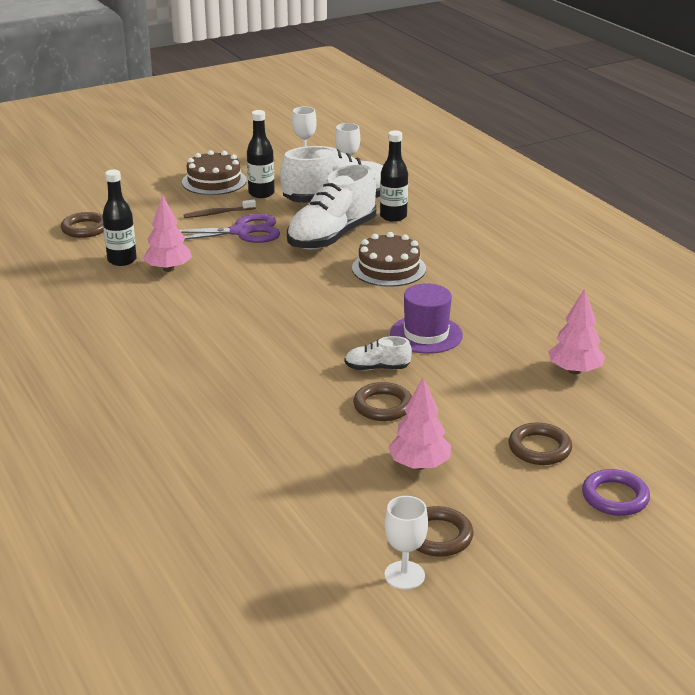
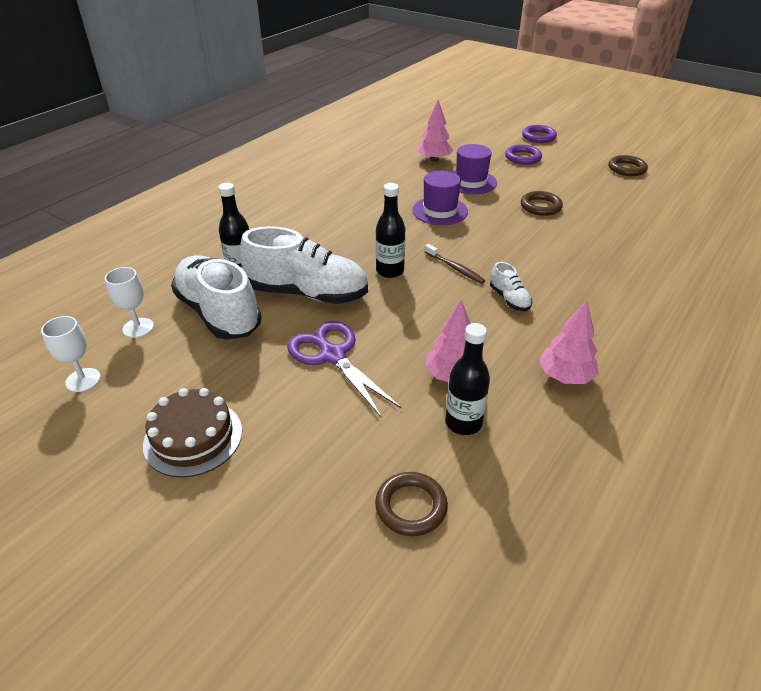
camera: 115 degrees left, 10 degrees up
brown toothbrush [184,199,256,218] -> brown toothbrush moved to [425,244,485,284]
black bottle [247,110,275,198] -> black bottle moved to [376,183,405,278]
white shoe [345,336,412,371] -> white shoe moved to [490,262,532,311]
brown cake [352,232,426,287] -> none
white goblet [384,496,428,590] -> none
pink tree [388,377,451,470] -> pink tree moved to [539,301,598,384]
brown ring [509,423,572,465] -> purple ring [505,145,542,165]
none -> purple hat [453,144,497,194]

